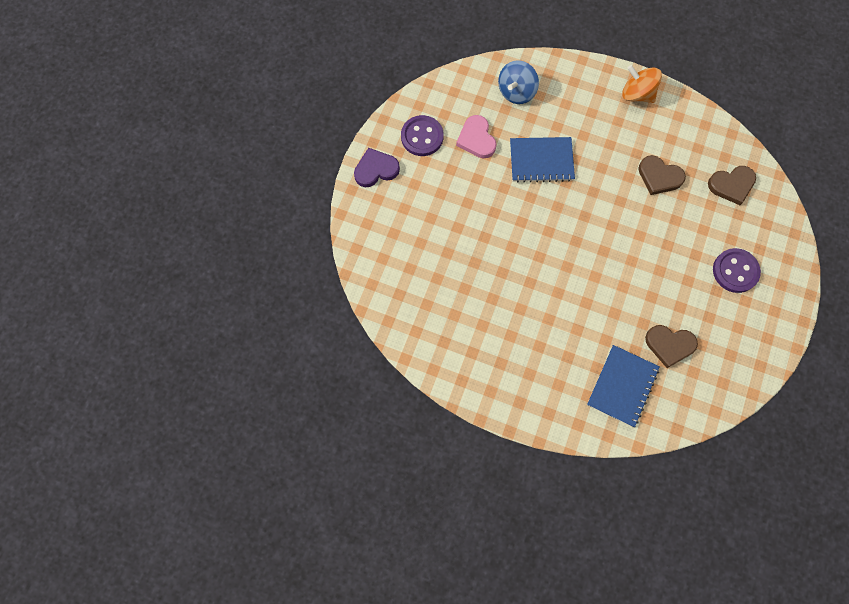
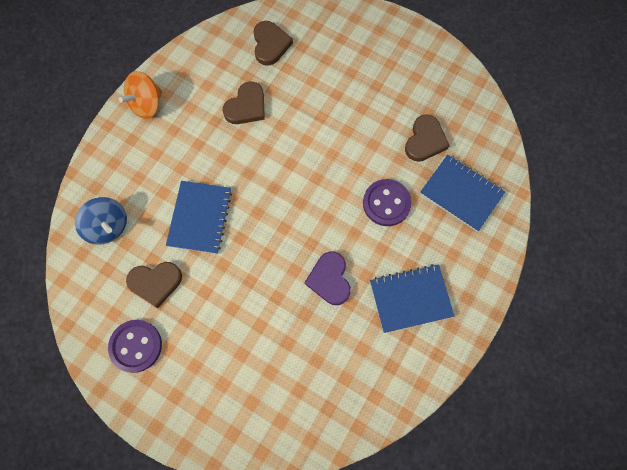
camera: 80 degrees left, 0 degrees up
purple heart [354,148,400,187] -> purple heart moved to [305,252,351,305]
pink heart [456,115,496,158] -> brown heart [126,262,182,308]
purple button [713,248,761,293] -> purple button moved to [363,179,412,226]
none -> blue notebook [370,264,454,333]

